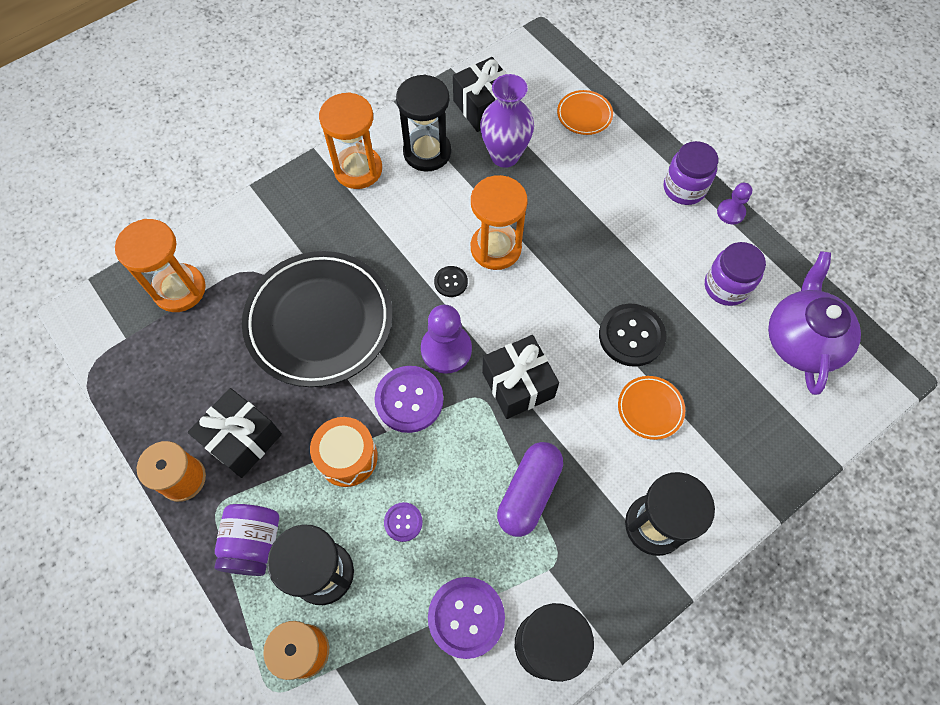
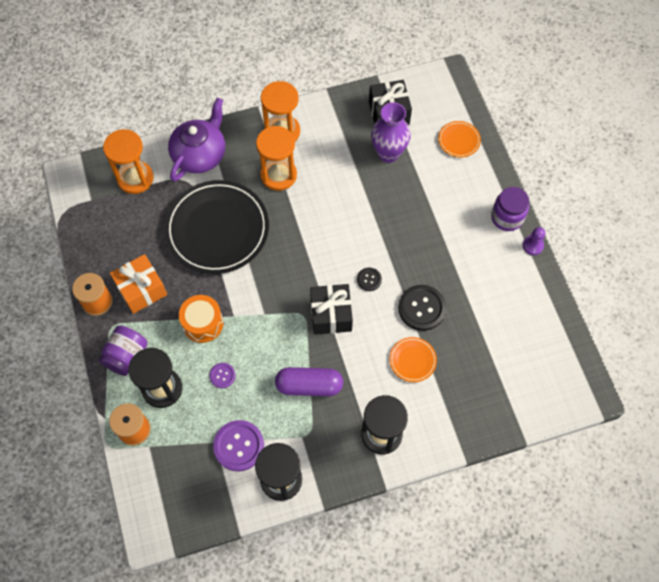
camera: 20 degrees right, 0 degrees up
black gift [188,388,282,478] -> orange gift [110,254,167,314]
purple button [374,366,444,433] -> none
black hourglass [396,75,451,172] -> none
purple pawn [421,304,472,374] -> none
black button [434,266,468,297] -> black button moved to [357,268,382,291]
orange hourglass [471,175,528,270] -> orange hourglass moved to [256,126,297,191]
purple capsule [497,442,563,537] -> purple capsule turned 45 degrees clockwise [275,367,343,396]
purple jar [705,242,766,306] -> none
purple teapot [768,251,861,395] -> purple teapot moved to [168,98,225,181]

